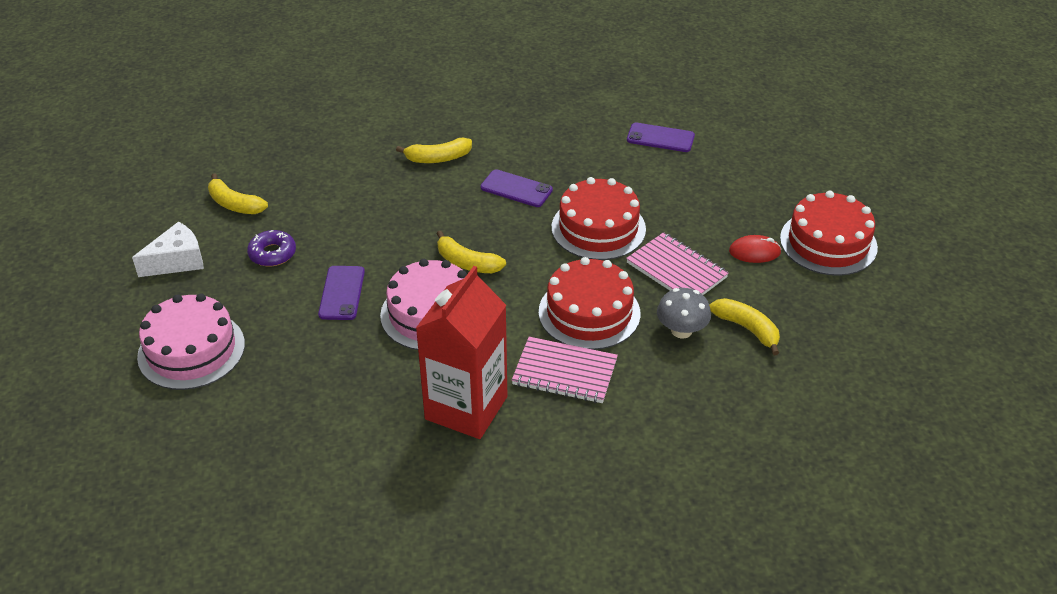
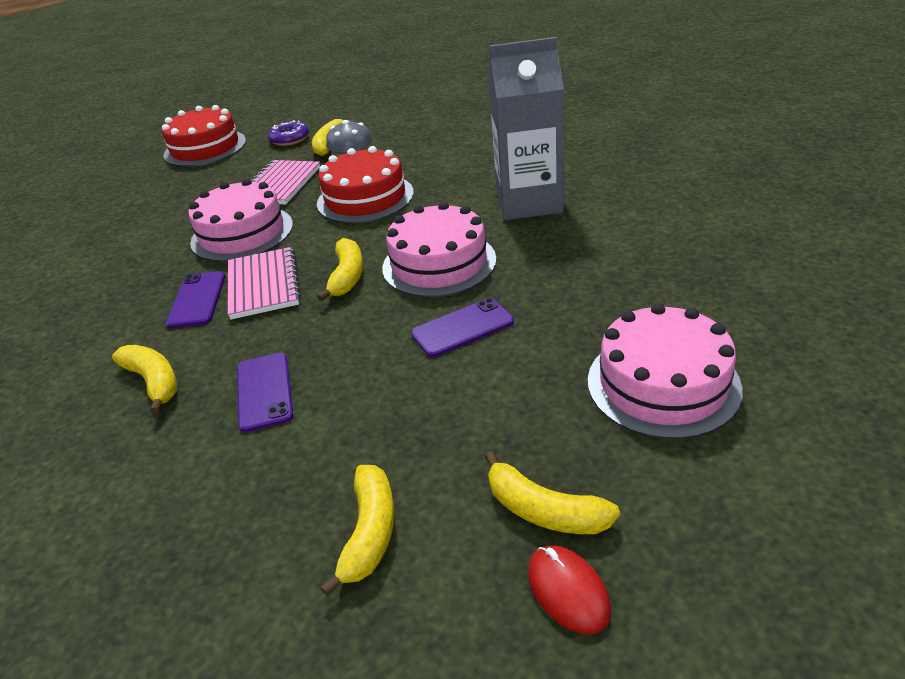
camera: 115 degrees left, 5 degrees down
white cheese [132,221,204,277] -> yellow banana [485,451,620,534]
purple donut [247,230,296,267] -> purple donut moved to [268,120,309,146]
red carton [416,266,507,439] -> grey carton [488,37,564,220]
pink notebook [512,337,618,403] -> pink notebook moved to [227,247,301,319]
red cake [552,177,646,260] -> pink cake [188,179,293,262]
purple phone [627,123,695,152] -> purple phone moved to [237,353,293,432]
red mouse [729,235,781,263] -> red mouse moved to [528,546,611,634]

